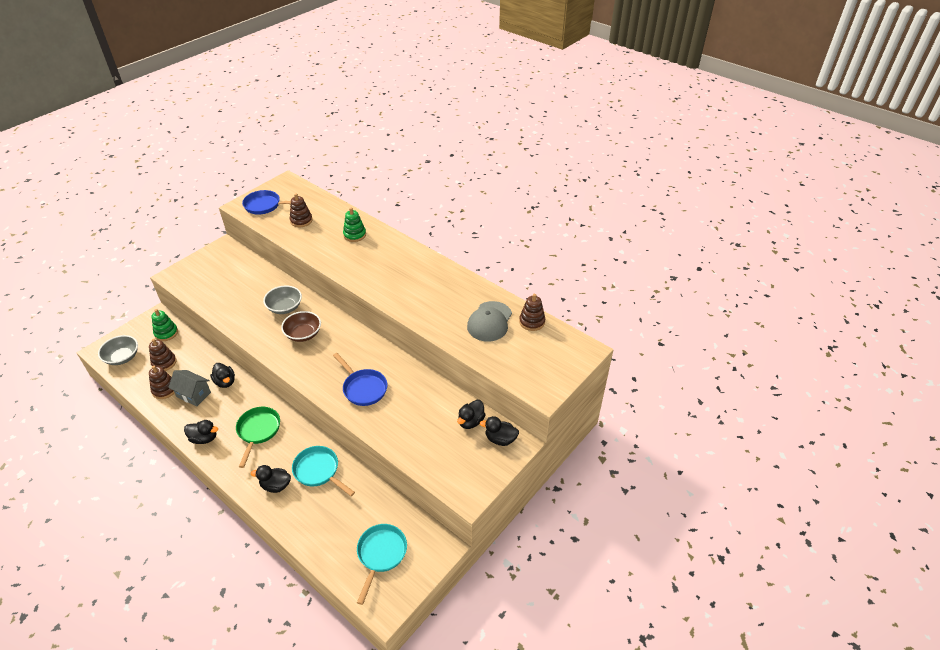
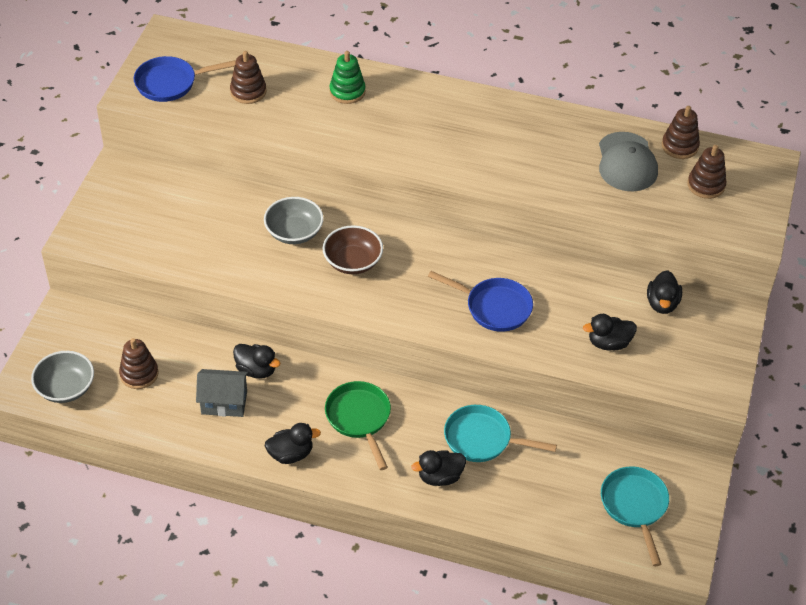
camera: 25 degrees left, 5 degrees up
brown stacking toy [149,366,174,399] -> brown stacking toy moved to [687,145,726,199]
green stacking toy [152,309,178,341] -> none
black duck [480,416,519,446] -> black duck moved to [583,314,637,351]

